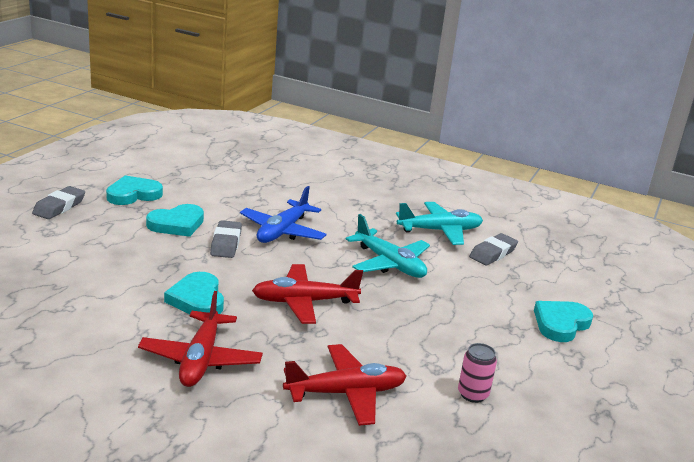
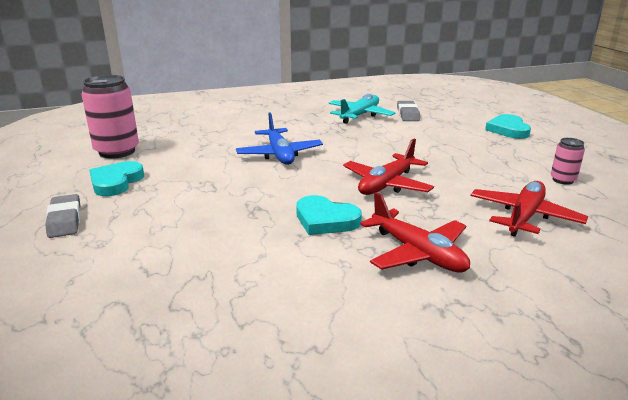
camera: 40 degrees left, 0 degrees up
turquoise heart [146,204,204,237] -> none
grey eraser [210,220,242,258] -> none
turquoise plane [346,214,430,278] -> none
none -> pink can [81,75,139,159]

